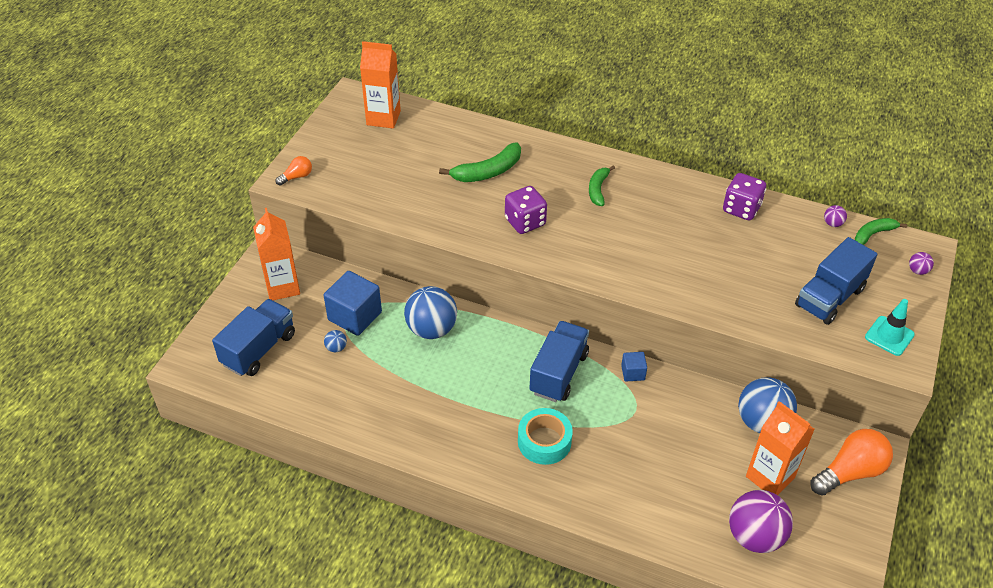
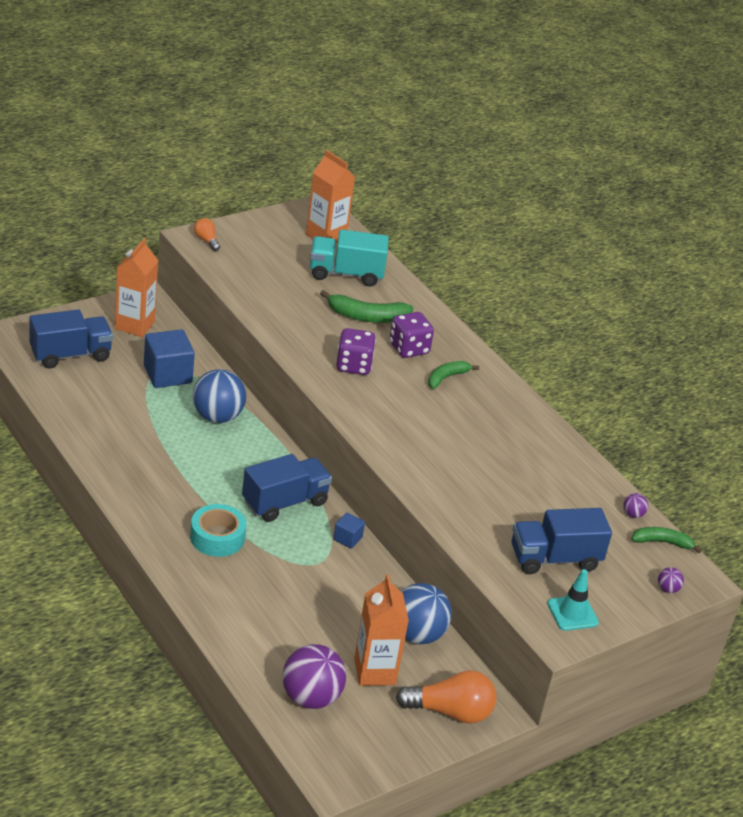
camera: 30 degrees right, 10 degrees down
orange light bulb [275,156,312,186] -> orange light bulb turned 120 degrees counterclockwise [194,218,220,251]
blue ball [324,330,347,352] -> none
purple dice [723,173,766,220] -> purple dice moved to [389,312,434,358]
none -> turquoise truck [310,229,389,287]

